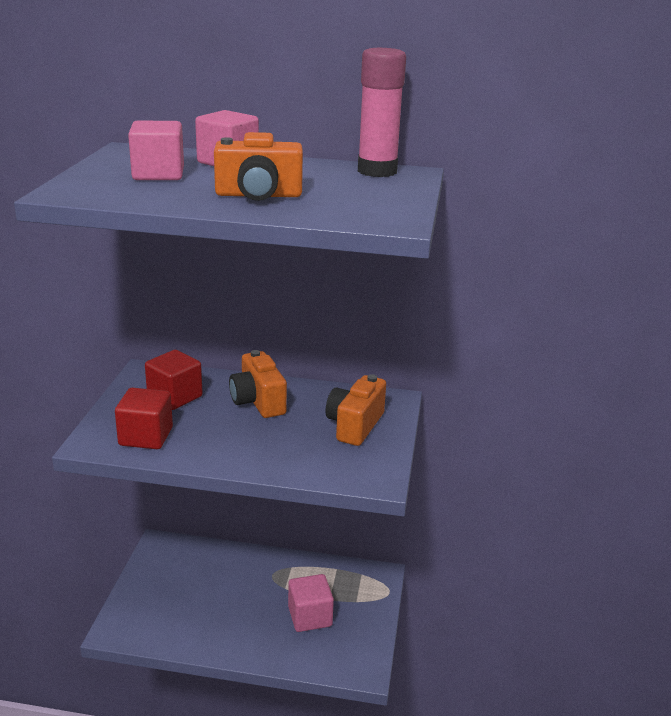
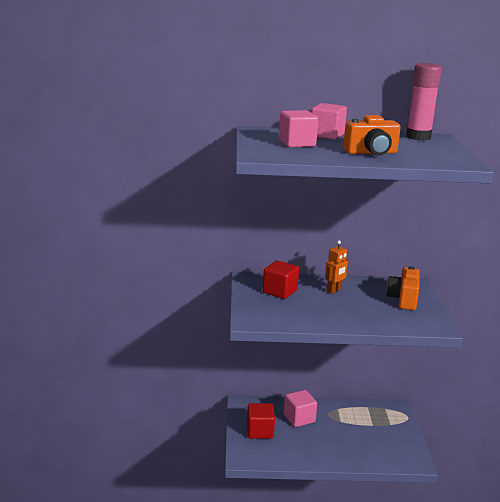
camera: 10 degrees left, 5 degrees down
red cube [115,388,173,449] -> red cube moved to [247,403,275,439]
orange camera [229,350,287,418] -> orange robot [325,240,349,294]
pink cube [288,574,334,632] -> pink cube moved to [284,390,317,427]

